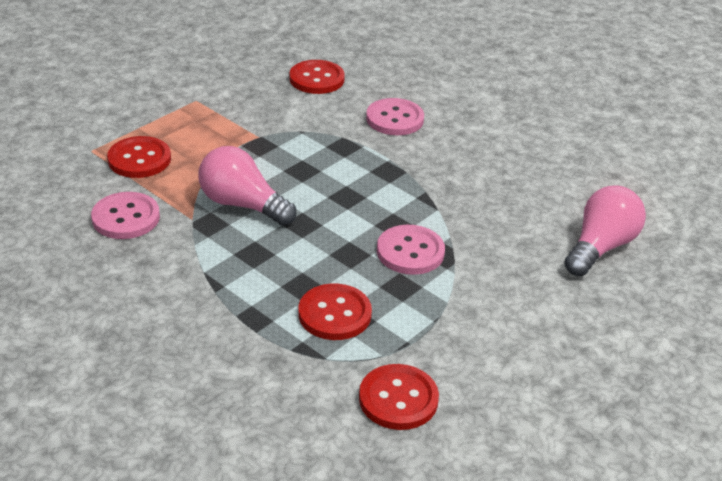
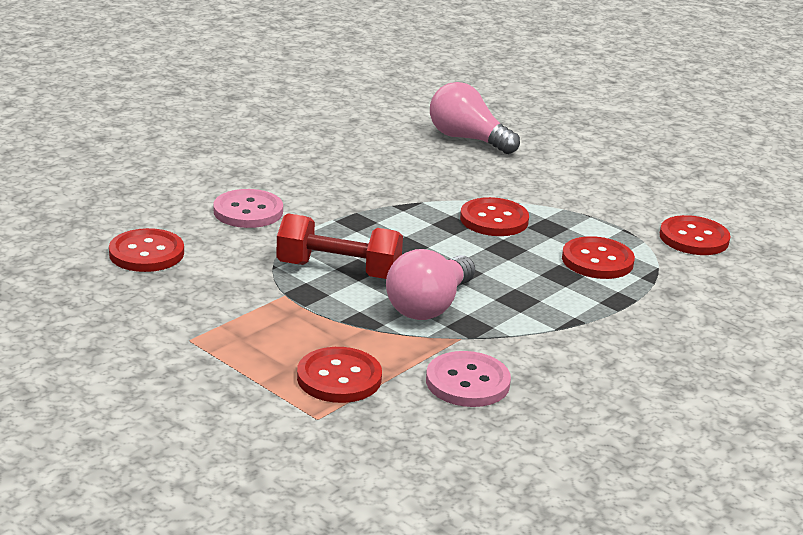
camera: 90 degrees left, 10 degrees down
pink button [377,225,445,275] -> red button [460,197,529,236]
none -> red dumbbell [276,213,403,279]

